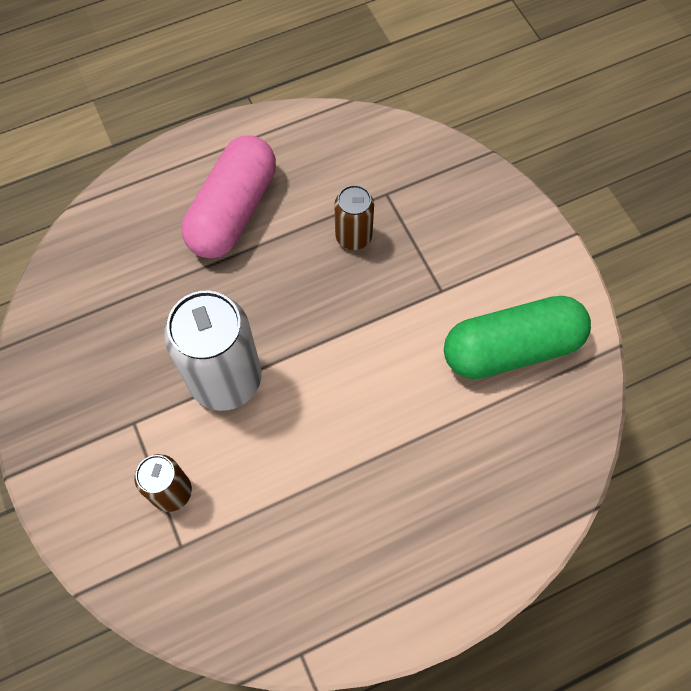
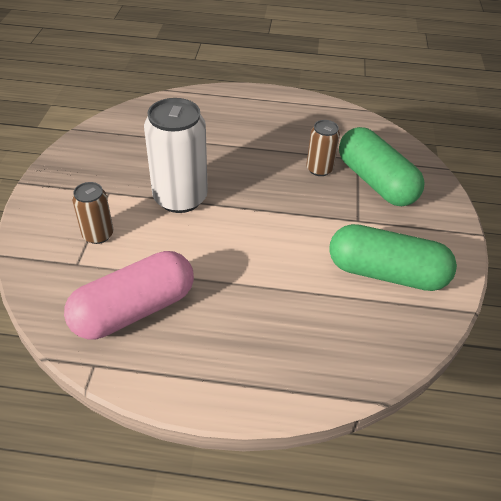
camera: 30 degrees right, 20 degrees down
pink capsule [182,135,276,259] -> pink capsule moved to [64,251,194,339]
none -> green capsule [339,127,425,206]

